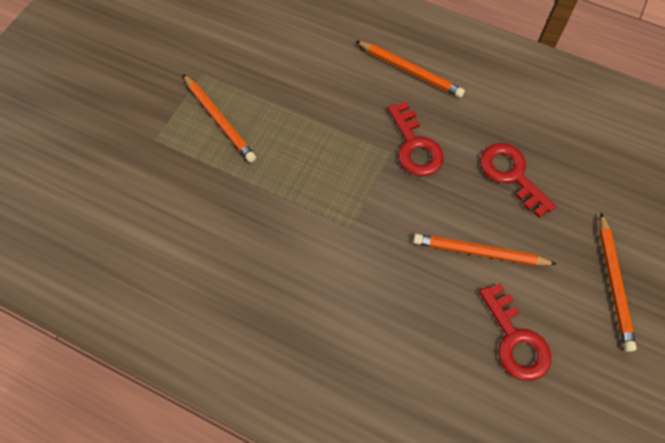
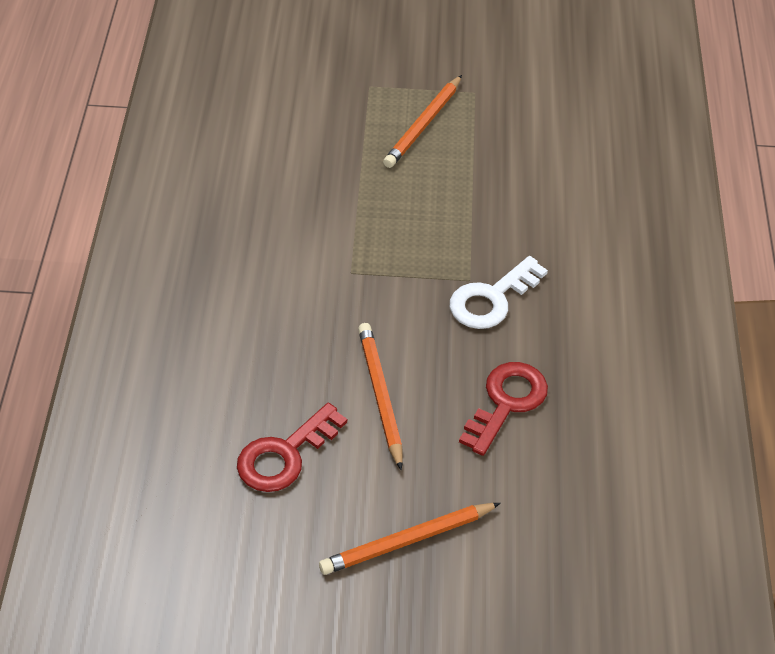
camera: 65 degrees right, 15 degrees down
orange pencil [356,41,465,98] -> none
red key [388,102,444,176] -> white key [450,256,548,329]

